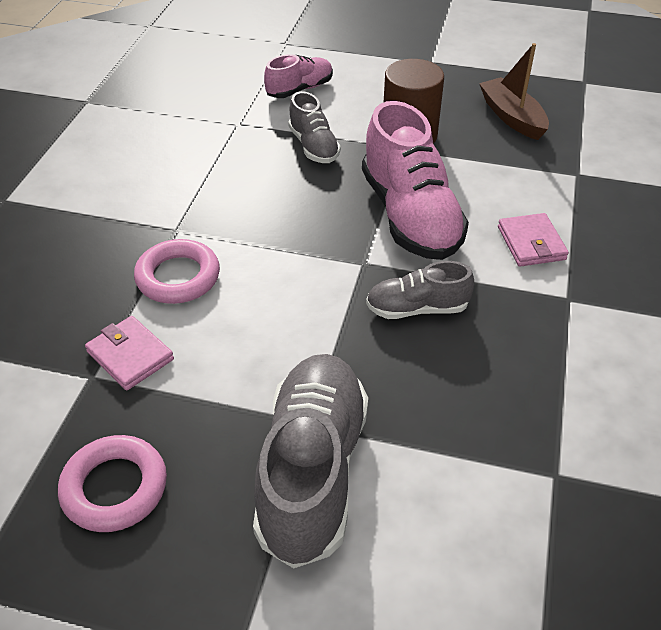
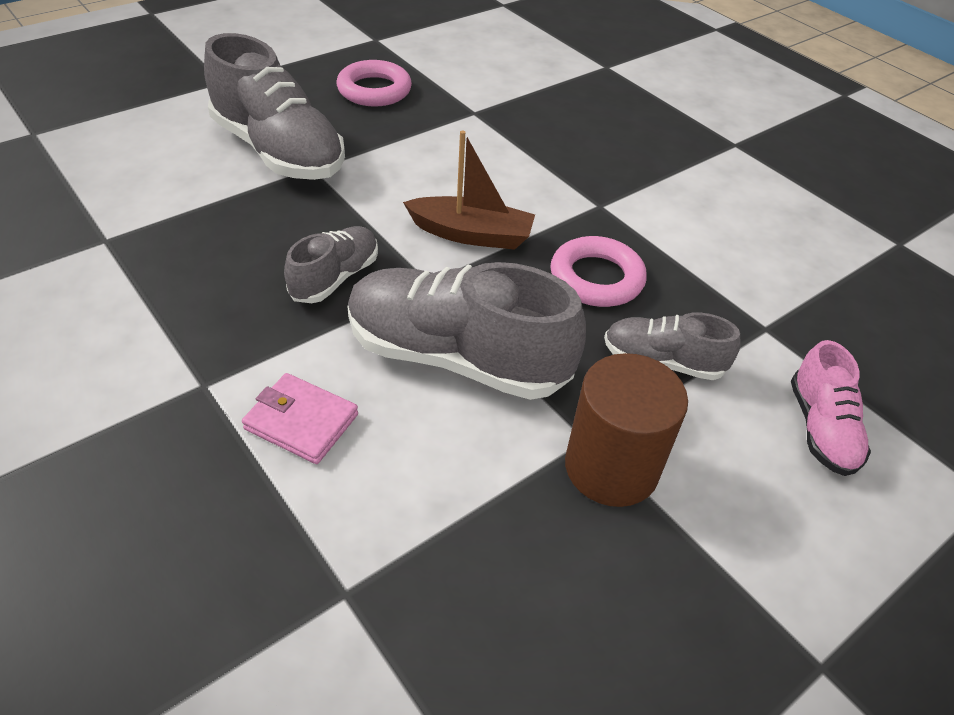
camera: 125 degrees right, 0 degrees up
pink wallet [85,316,174,390] -> none
pink ring [134,239,220,304] -> pink ring moved to [550,236,647,307]
pink shoe [362,101,469,260] -> grey shoe [348,262,586,400]
brown boat [479,43,549,140] -> brown boat moved to [403,130,535,250]

